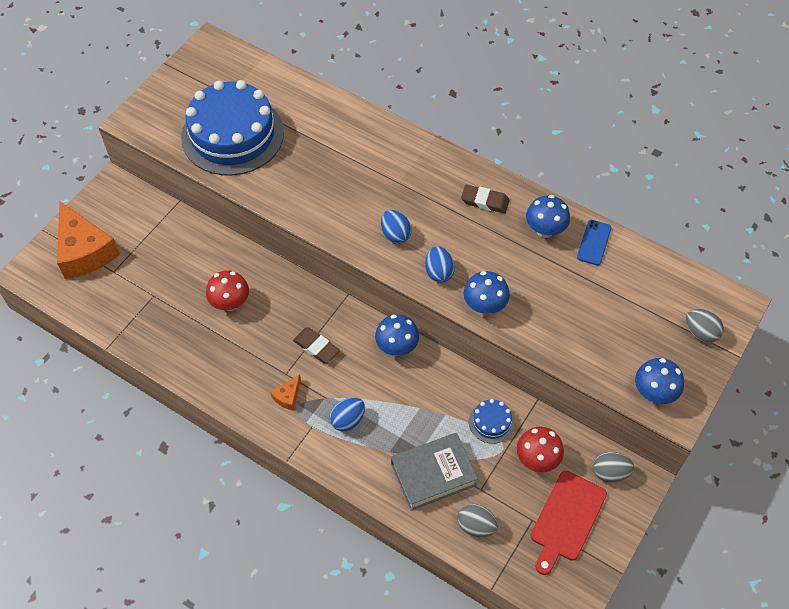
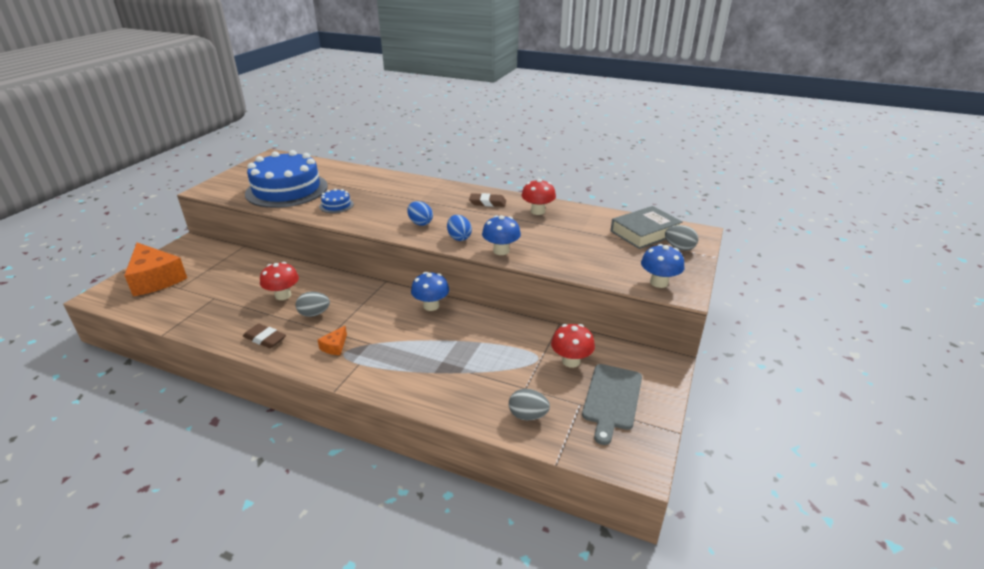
camera: 10 degrees left, 25 degrees down
brown eraser [293,327,340,363] -> brown eraser moved to [243,324,286,348]
blue egg [329,398,365,431] -> none
grey book [391,433,478,511] -> grey book moved to [611,206,683,249]
blue cake [469,399,515,444] -> blue cake moved to [319,188,354,213]
blue mushroom [526,195,570,238] -> red mushroom [521,179,556,215]
red cutting board [531,471,607,575] -> grey cutting board [582,364,642,445]
blue phone [577,220,612,265] -> none
grey egg [593,452,634,483] -> grey egg moved to [296,292,330,317]

